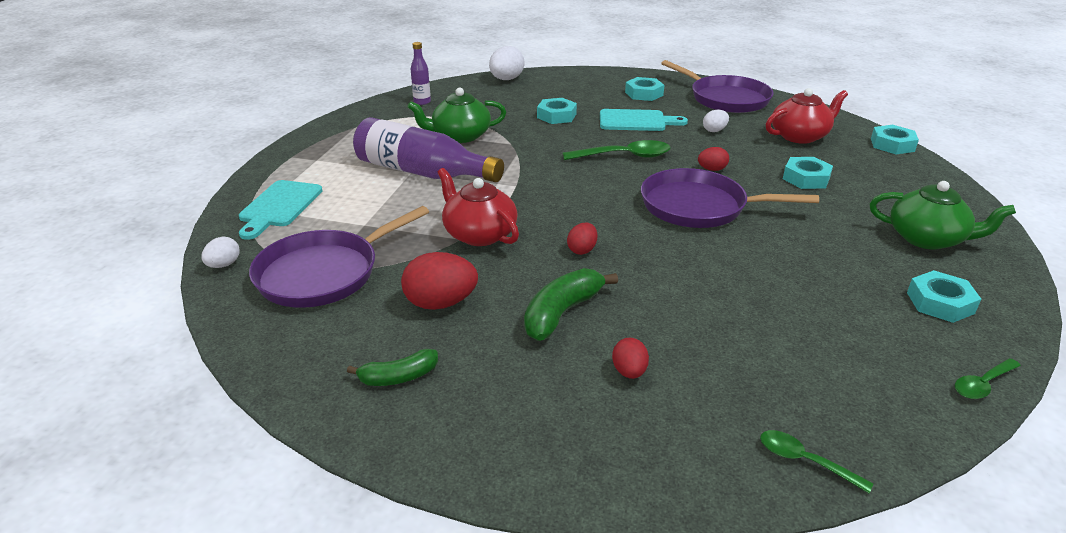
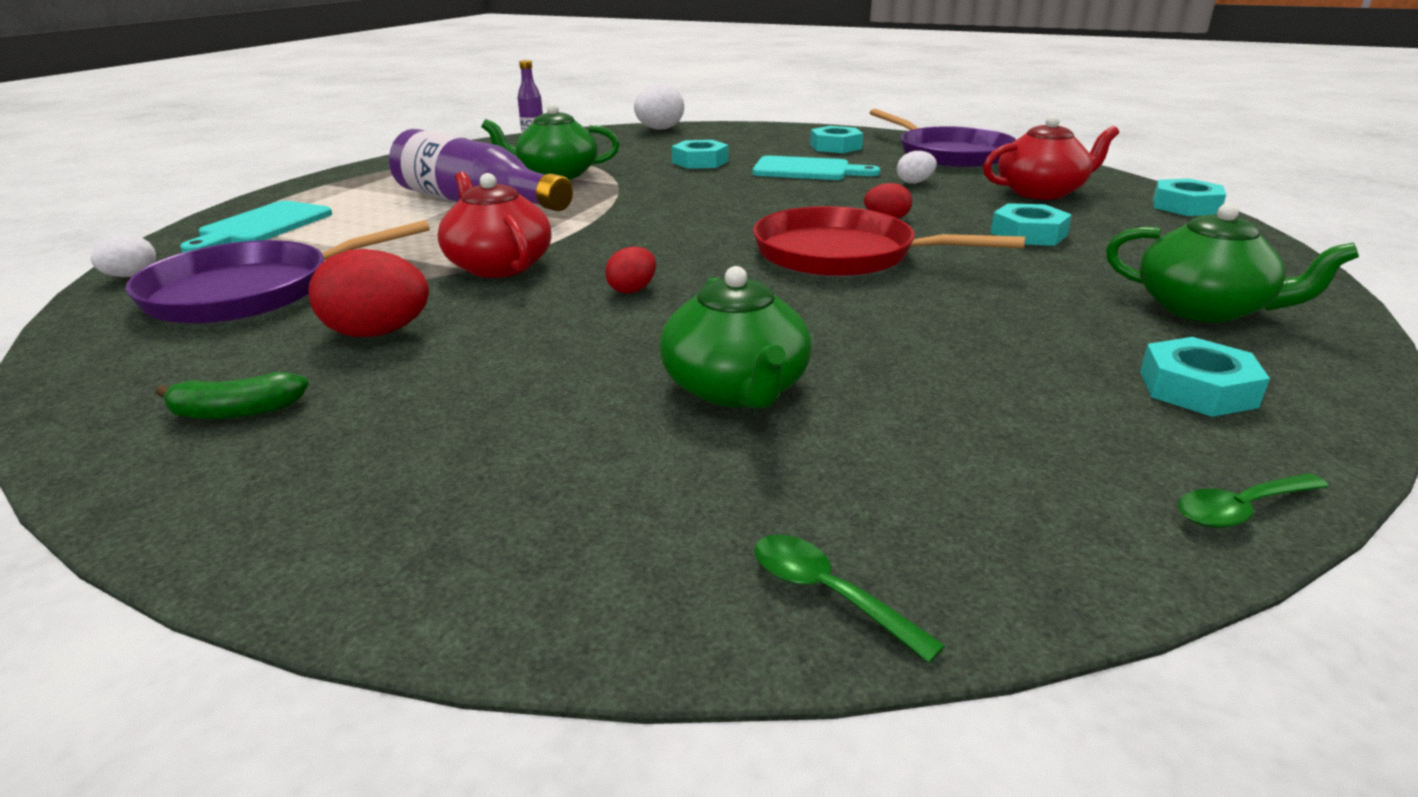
camera: 10 degrees right, 5 degrees down
green banana [524,268,618,341] -> none
green spoon [563,140,670,160] -> none
red egg [612,338,649,379] -> none
purple pan [641,168,819,228] -> red pan [753,206,1025,277]
none -> green teapot [659,266,812,409]

